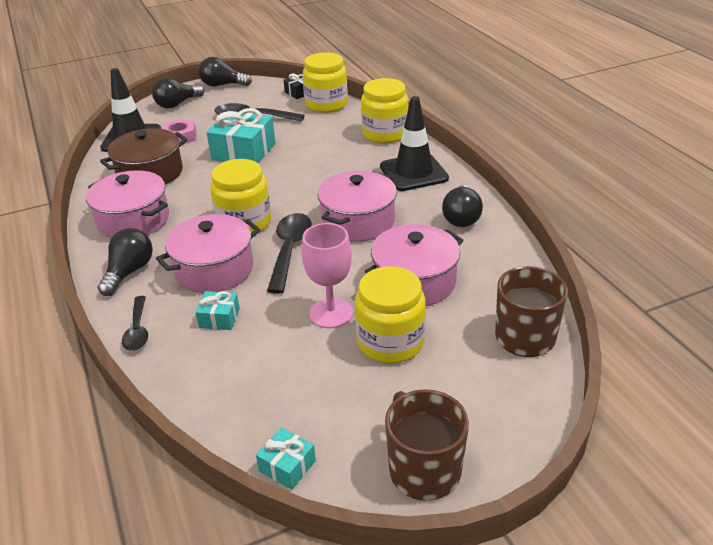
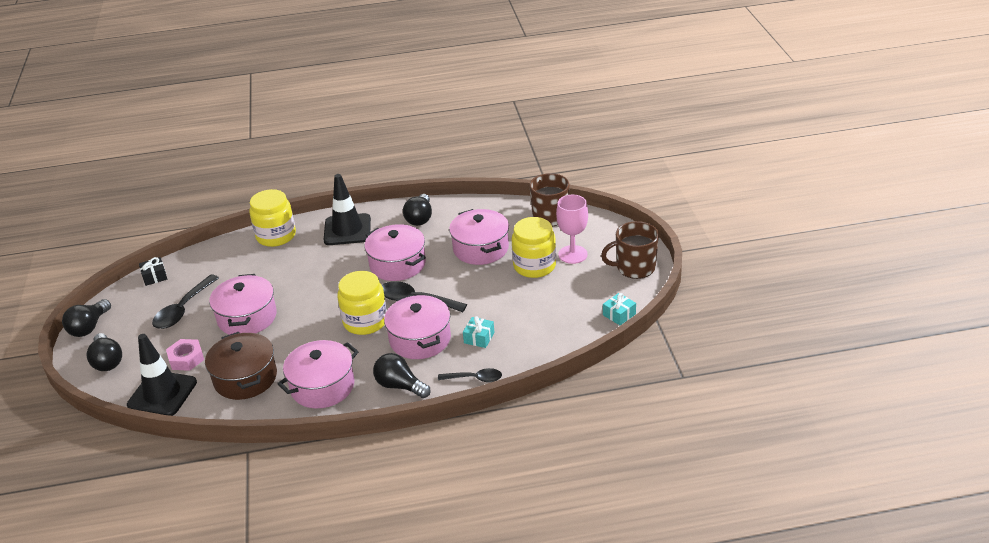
camera: 75 degrees left, 0 degrees up
turquoise gift [206,108,275,163] -> pink pot [209,274,277,335]
pink goblet [302,223,353,328] -> pink goblet moved to [556,195,588,264]
yellow jar [303,52,348,113] -> none
black light bulb [442,185,483,227] -> black light bulb turned 75 degrees clockwise [403,194,432,226]

